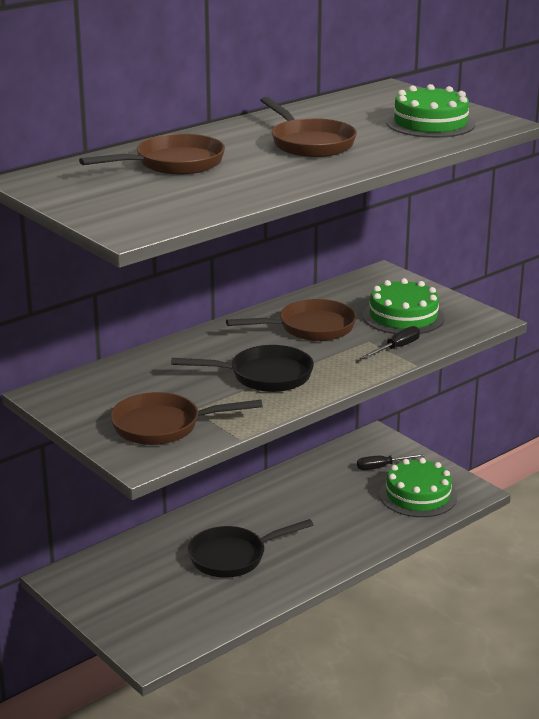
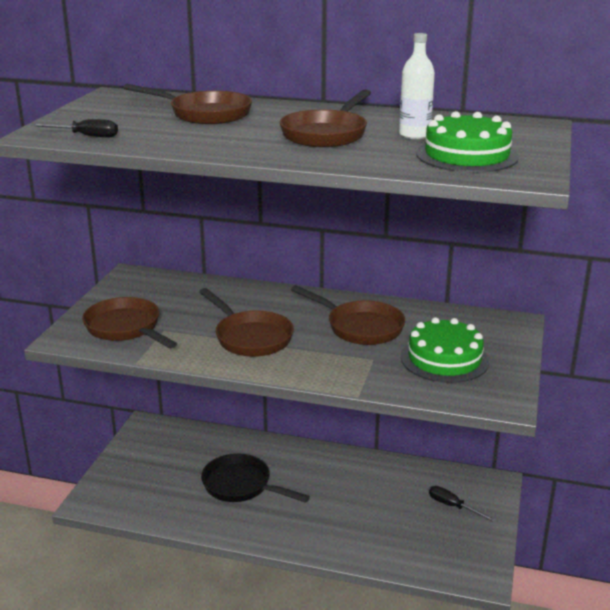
camera: 55 degrees right, 0 degrees up
black pan [171,345,314,392] -> brown pan [199,288,294,357]
black screwdriver [363,326,420,358] -> black screwdriver moved to [31,119,118,137]
green cake [379,458,457,517] -> none
none -> white bottle [399,33,435,139]

